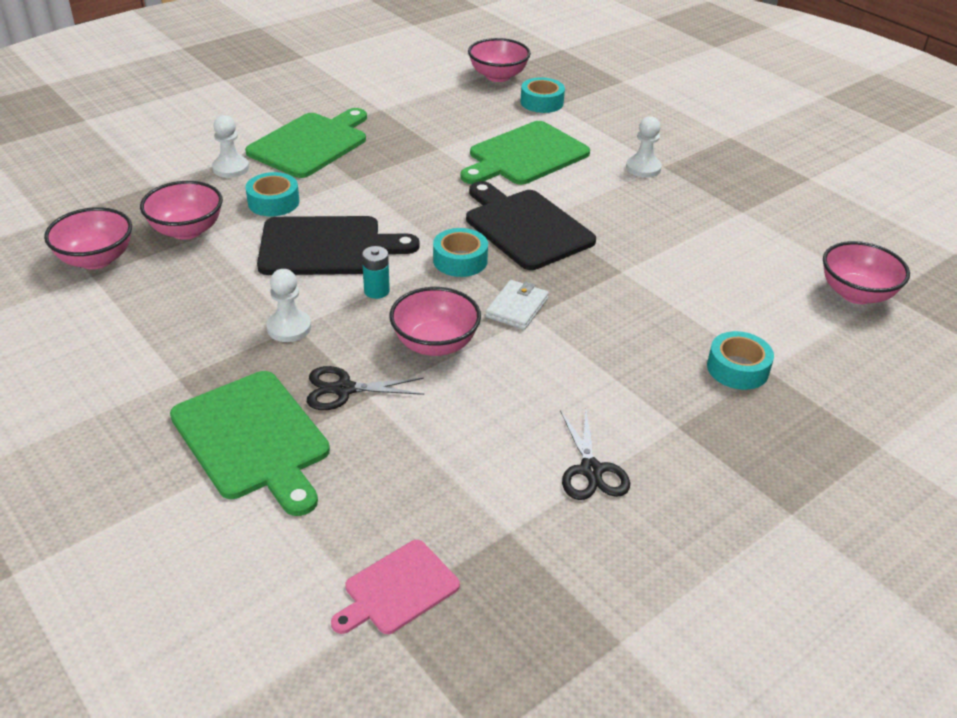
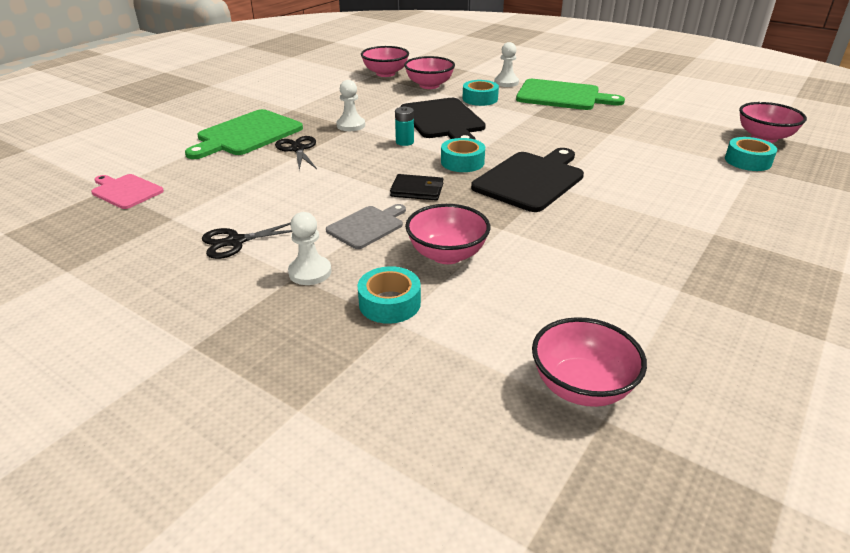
camera: 75 degrees right, 5 degrees down
pink bowl [389,287,481,356] -> pink bowl moved to [405,204,490,264]
green cutting board [460,121,590,185] -> none
white wallet [485,280,549,330] -> black wallet [390,174,444,201]
white pawn [626,116,662,178] -> white pawn moved to [288,212,331,285]
none -> grey cutting board [326,204,406,249]

